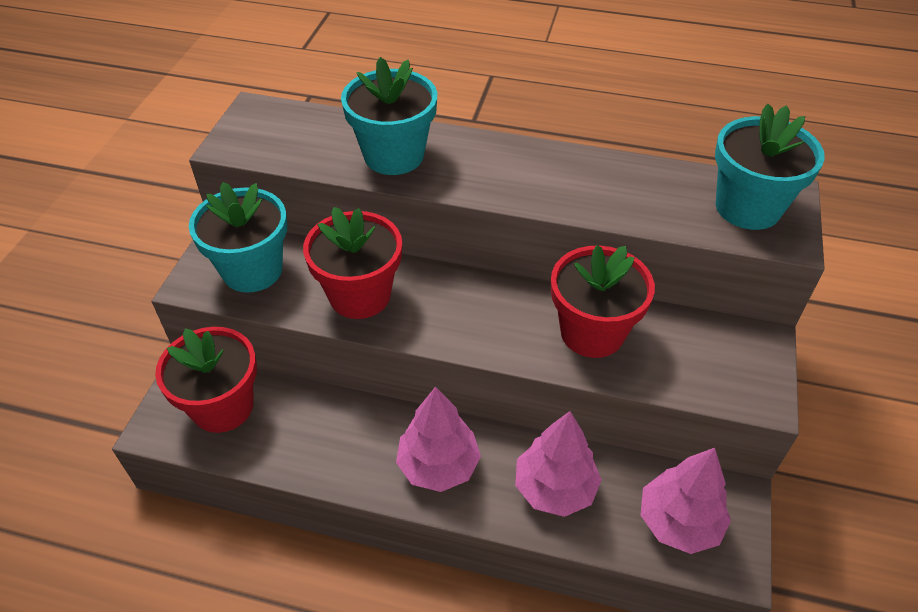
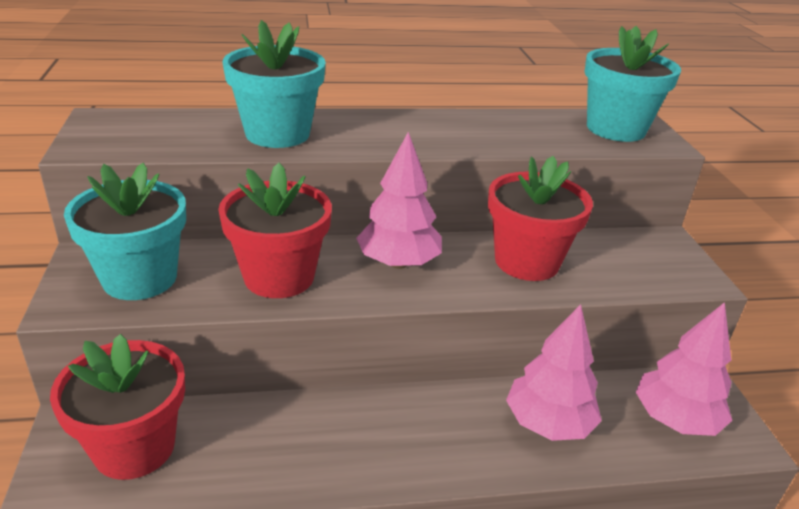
camera: 25 degrees left, 15 degrees down
pink tree [396,387,481,492] -> pink tree moved to [356,132,442,269]

